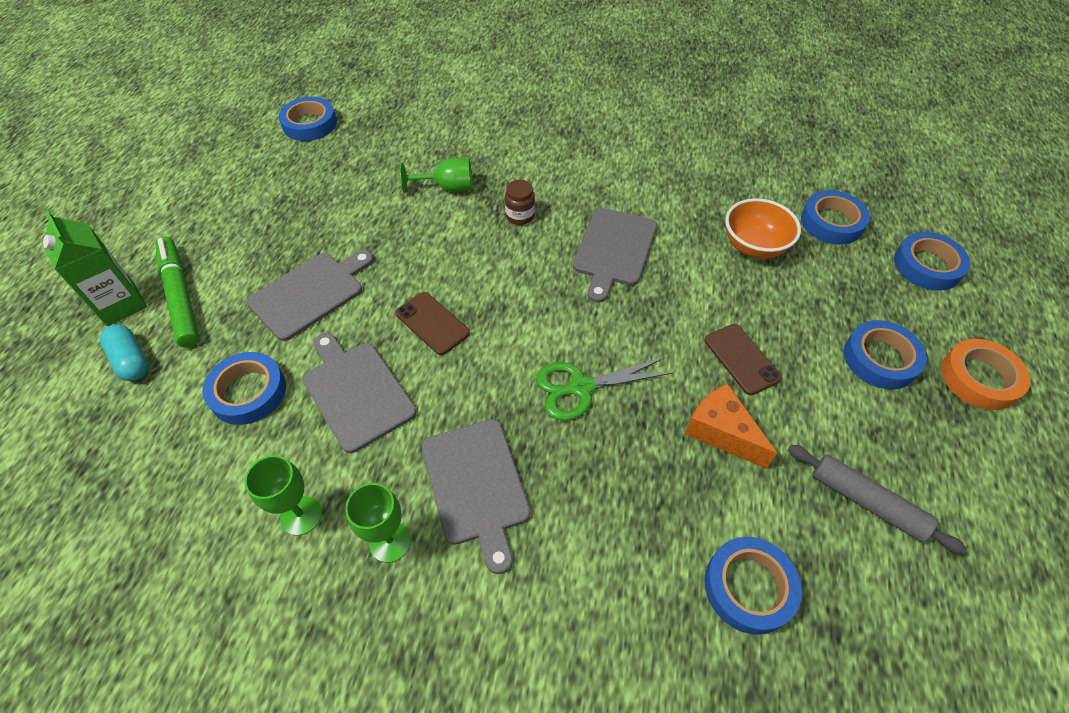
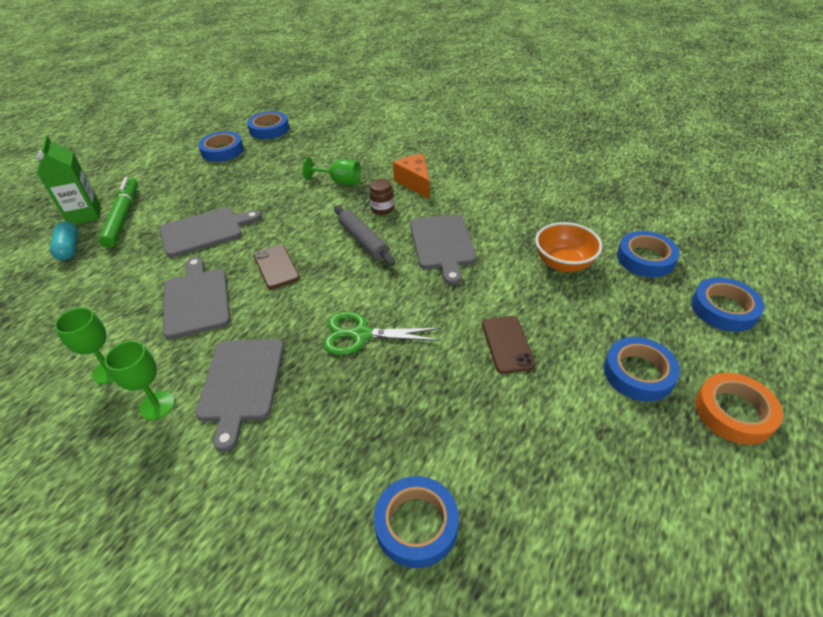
camera: 20 degrees right, 10 degrees down
blue tape [202,352,286,425] -> blue tape moved to [198,131,244,162]
grey cutting board [573,208,657,303] -> grey cutting board turned 45 degrees counterclockwise [410,214,476,285]
orange cheese [685,383,777,469] -> orange cheese moved to [393,154,430,199]
grey rolling pin [788,445,967,554] -> grey rolling pin moved to [334,206,395,266]

